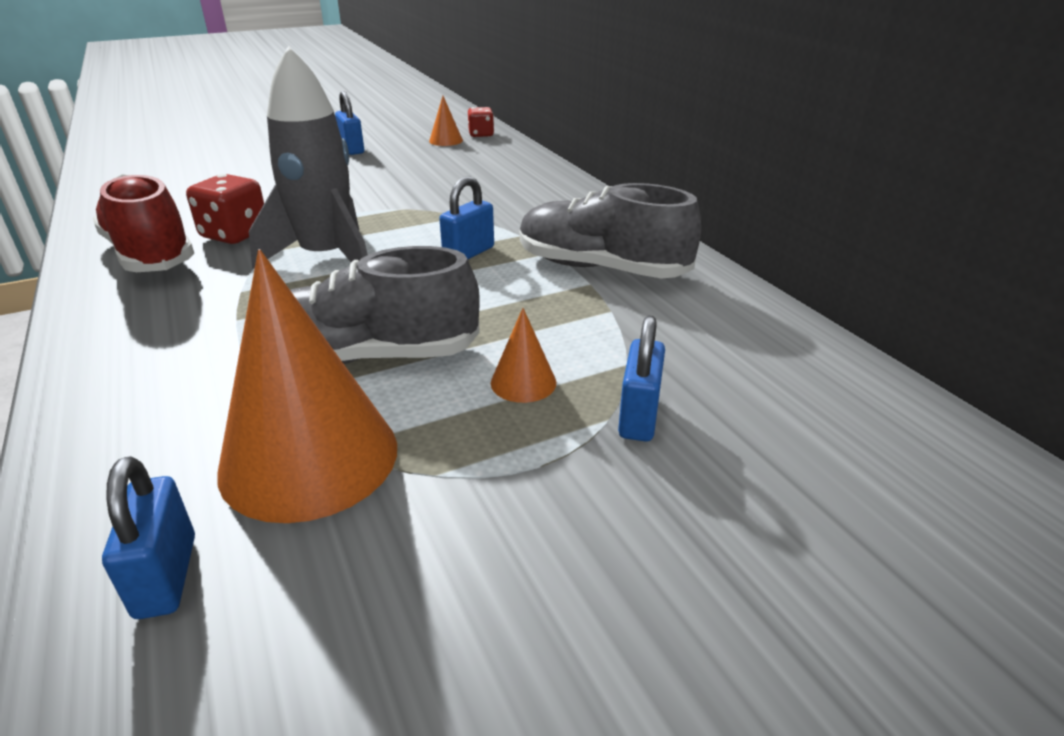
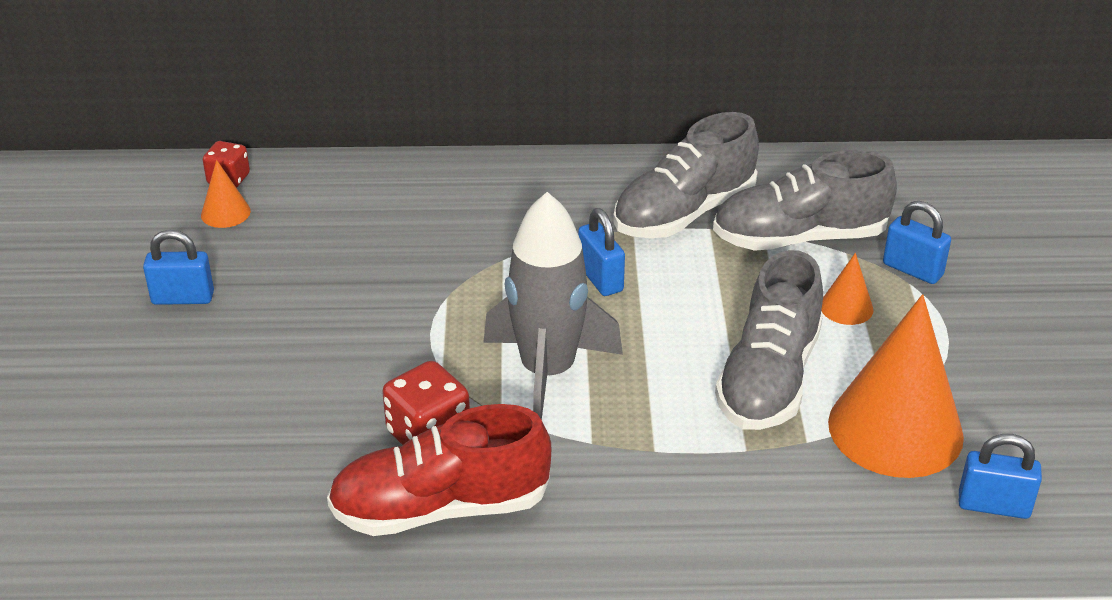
camera: 65 degrees left, 5 degrees up
none -> grey shoe [713,150,897,251]

